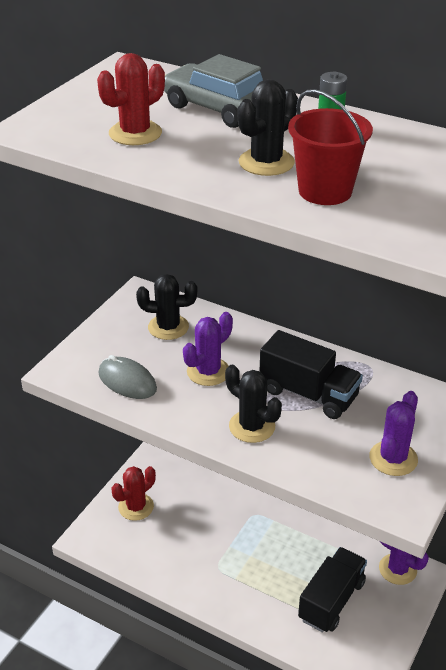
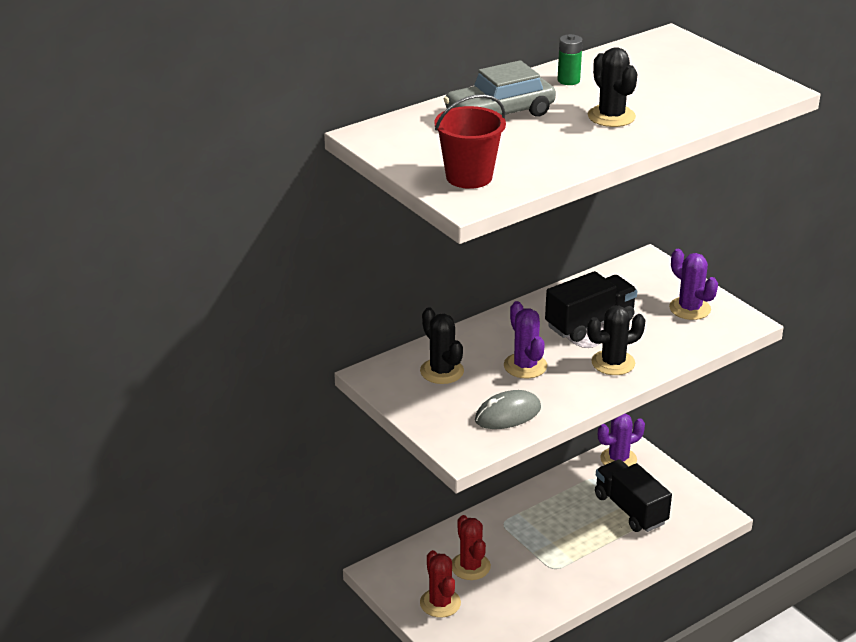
camera: 65 degrees left, 5 degrees down
red cactus [97,53,165,145] -> red cactus moved to [452,515,491,580]
black cactus [136,274,197,340] -> black cactus turned 60 degrees counterclockwise [420,307,464,384]
red bucket [288,89,373,205] -> red bucket moved to [435,94,506,189]

